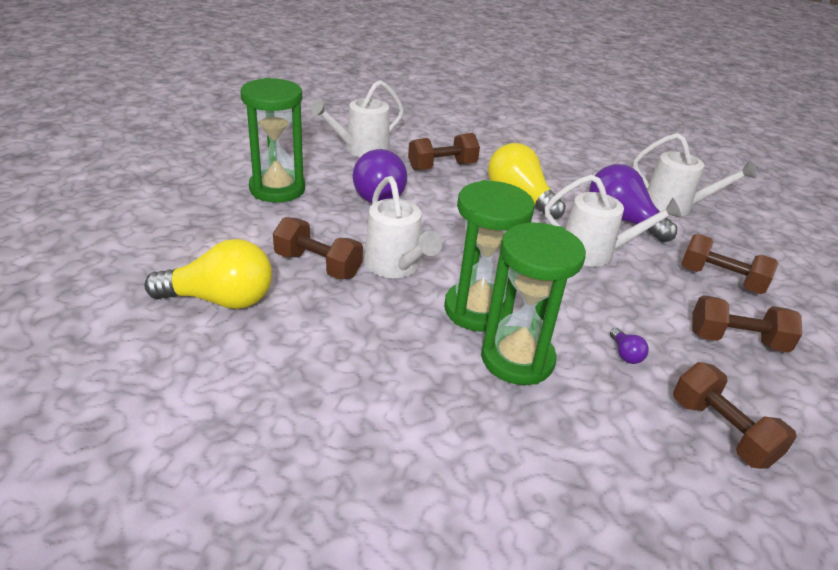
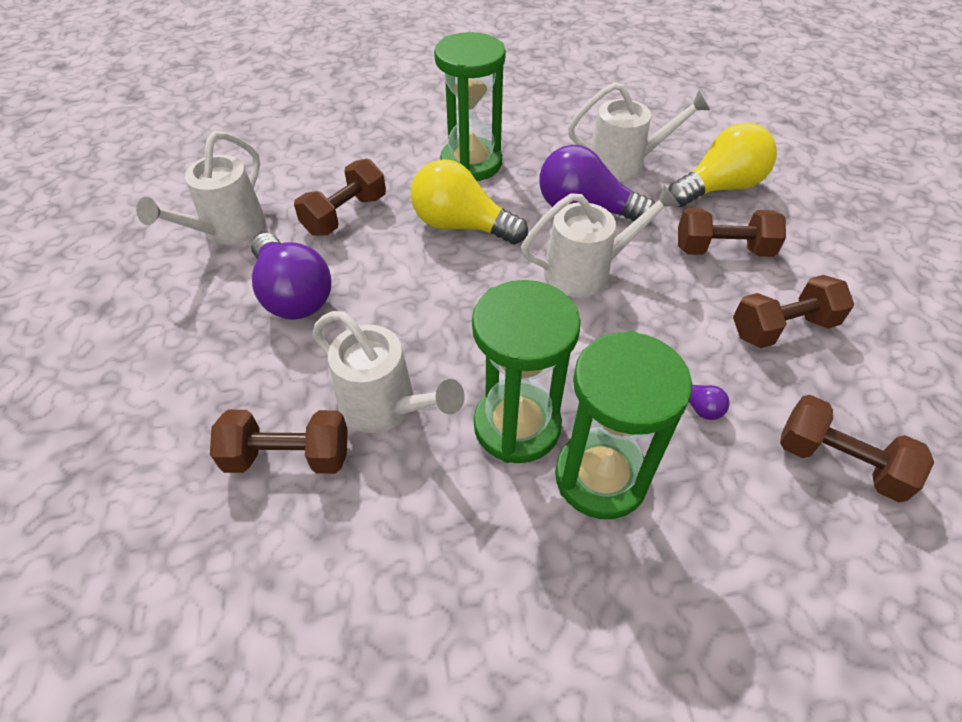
camera: 25 degrees left, 15 degrees up
yellow light bulb [144,239,272,309] -> yellow light bulb moved to [668,123,777,207]
green hourglass [240,78,305,202] -> green hourglass moved to [434,32,506,181]

